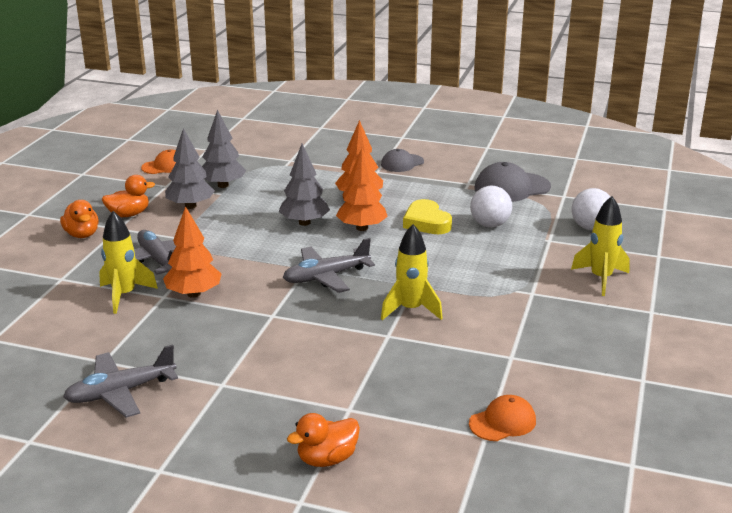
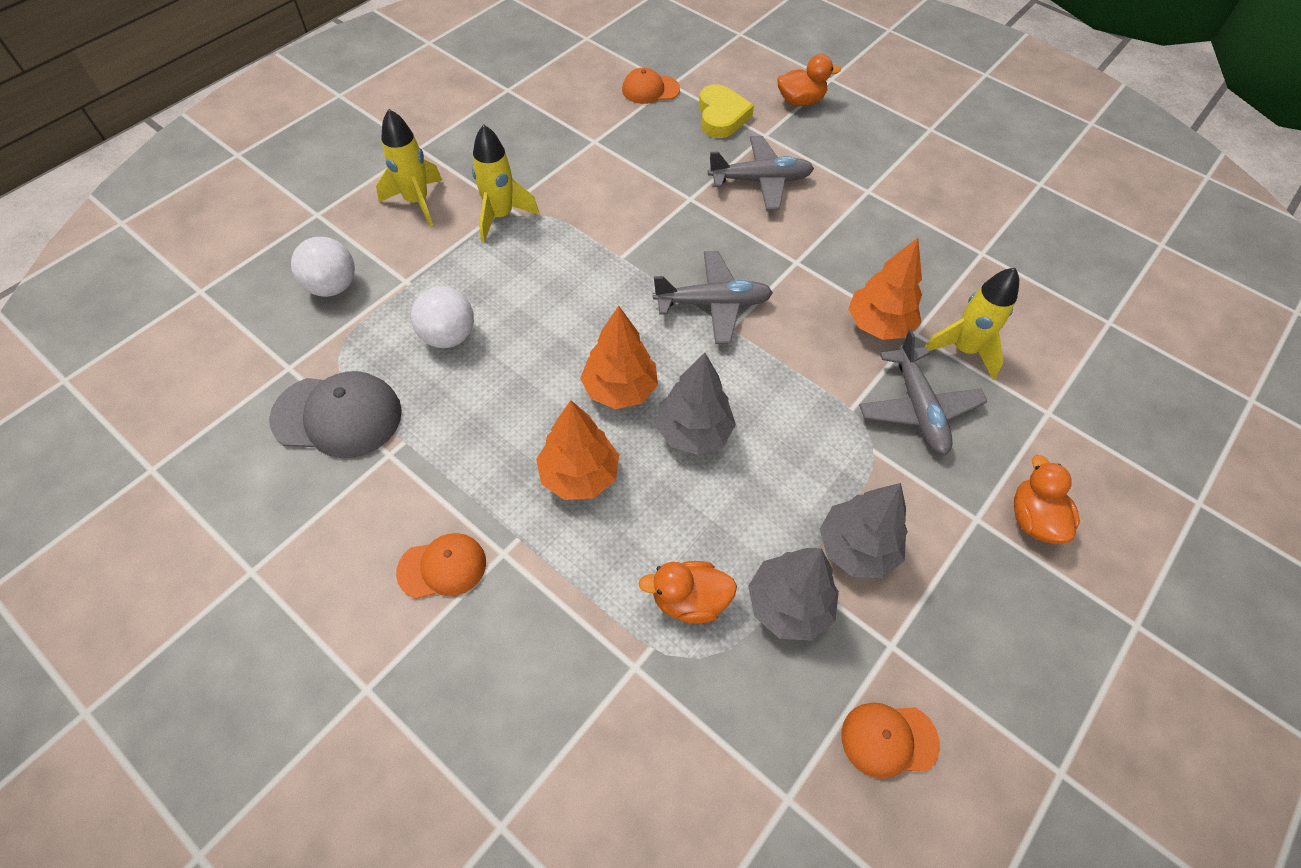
camera: 160 degrees left, 30 degrees up
grey plane [63,345,178,418] -> grey plane moved to [708,136,814,210]
orange duck [102,175,155,217] -> orange duck moved to [638,561,737,624]
grey cap [381,149,424,172] -> orange cap [396,533,486,599]
yellow rocket [381,224,443,320] -> yellow rocket moved to [472,124,539,243]
yellow heart [403,199,452,234] -> yellow heart moved to [699,84,754,138]

